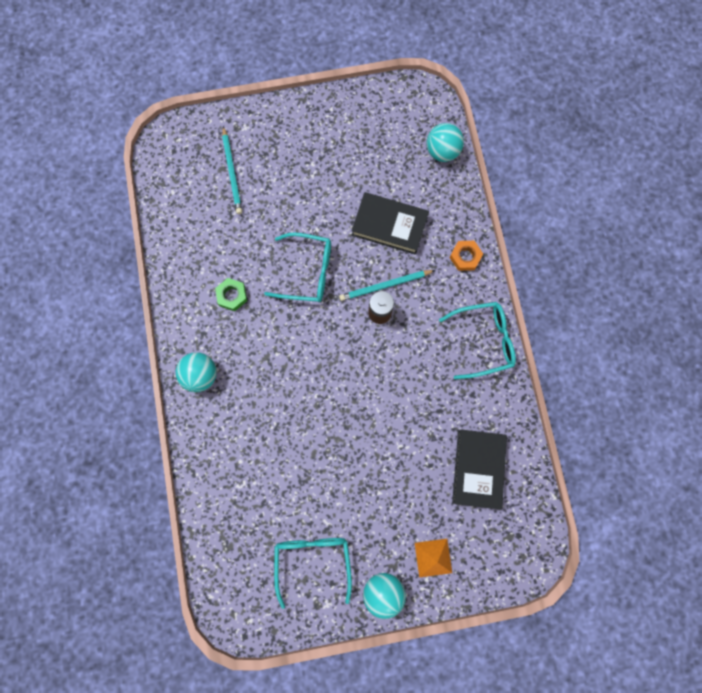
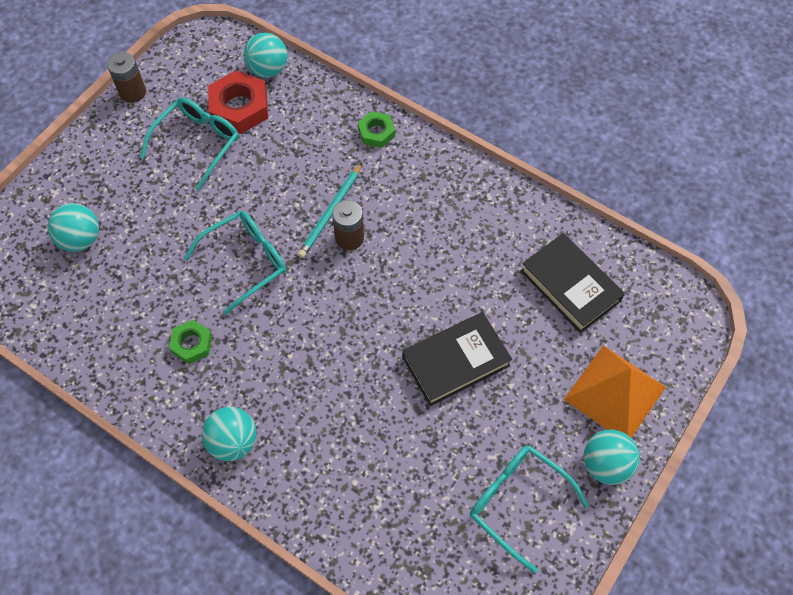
camera: 45 degrees left, 15 degrees down
turquoise pencil [222,126,242,214] -> turquoise ball [48,203,99,252]
black book [352,192,429,255] -> black book moved to [402,312,512,406]
orange pyramid [415,539,452,578] -> orange pyramid [564,345,666,438], size x1.78
turquoise glasses [439,302,516,379] -> turquoise glasses moved to [140,97,239,191]
orange nut [449,241,483,271] -> green nut [358,111,395,148]
none -> brown battery [107,52,146,103]
none -> red nut [208,71,268,134]

